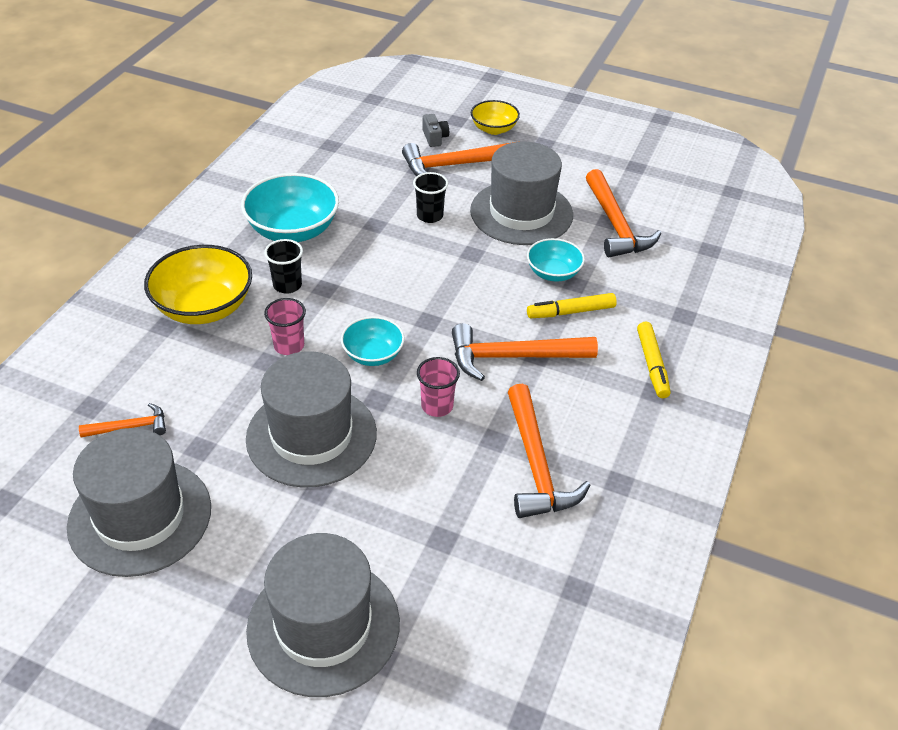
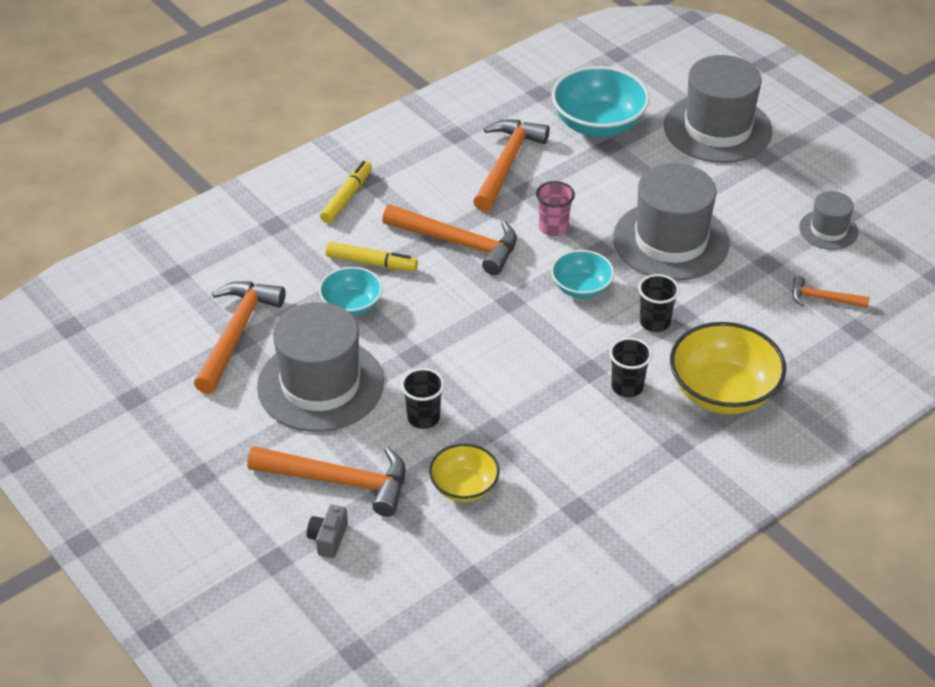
camera: 150 degrees left, 0 degrees up
grey hat [67,428,211,577] -> grey hat [799,191,858,250], size x0.51
turquoise bowl [241,173,339,242] -> turquoise bowl moved to [552,66,650,137]
pink cup [264,298,306,355] -> black cup [638,274,680,332]
yellow bowl [471,100,520,135] -> yellow bowl moved to [429,444,499,502]

